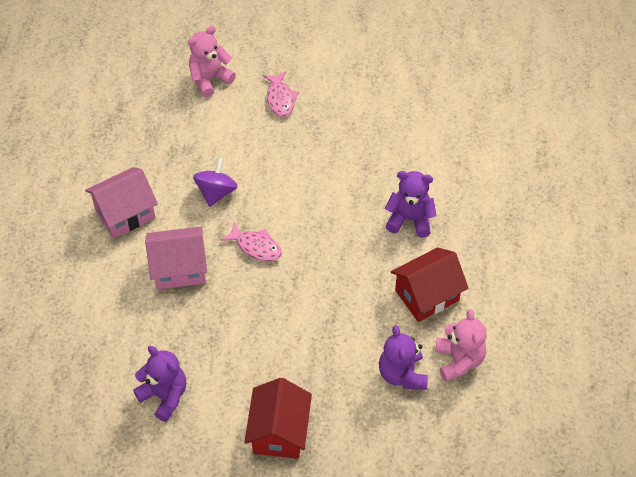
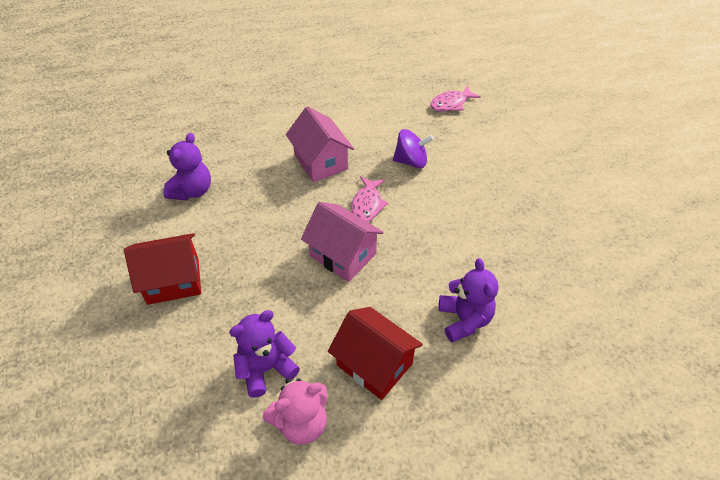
camera: 70 degrees right, 5 degrees down
pink house [85,167,158,238] -> pink house moved to [301,202,384,282]
pink teddy bear [188,26,236,97] -> none
pink fish [263,71,299,117] -> pink fish moved to [430,85,481,111]

